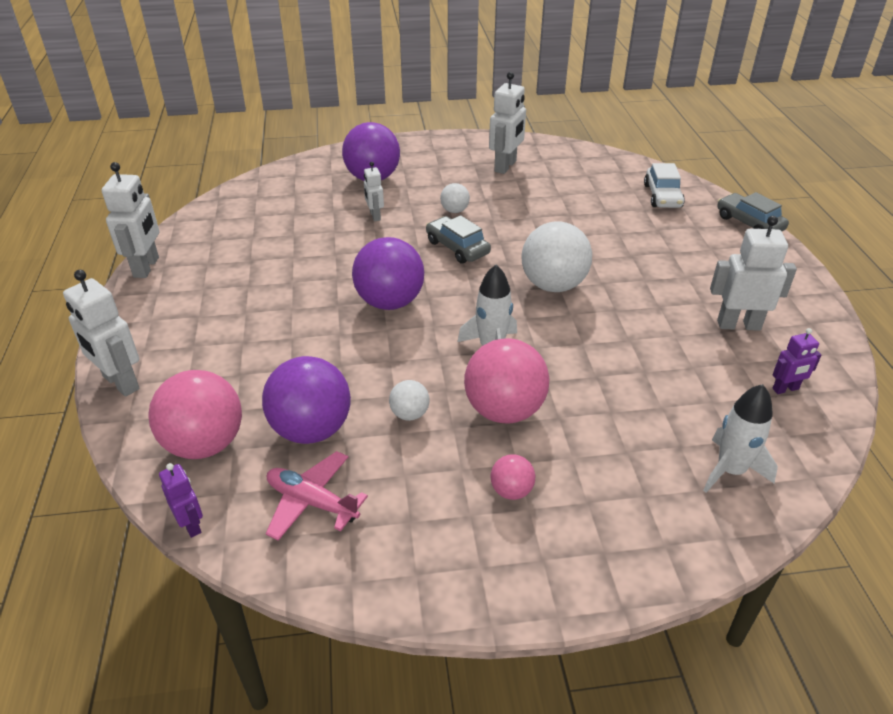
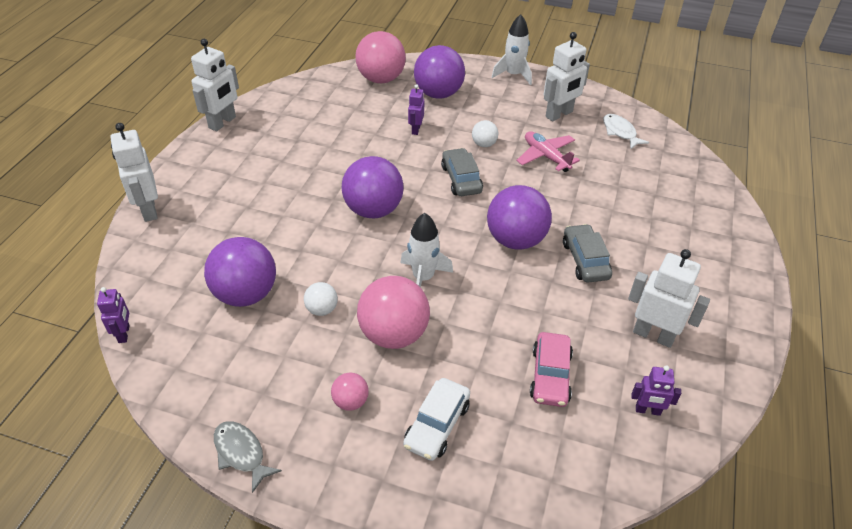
camera: 25 degrees right, 5 degrees up
pink ball [149,370,242,459] -> pink ball moved to [355,31,406,83]
pink plane [266,451,368,541] -> pink plane moved to [516,131,580,172]
white robot [364,162,384,221] -> purple robot [408,84,424,135]
white ball [521,221,592,292] -> purple ball [487,185,552,250]
white car [644,163,685,208] -> white car moved to [403,378,470,461]
white rocket [703,384,778,493] -> white rocket moved to [492,14,532,85]
grey car [717,192,789,231] -> grey car moved to [563,224,612,283]
none -> grey fish [214,421,282,493]
none -> pink car [530,332,573,407]
none -> white fish [603,114,649,149]

